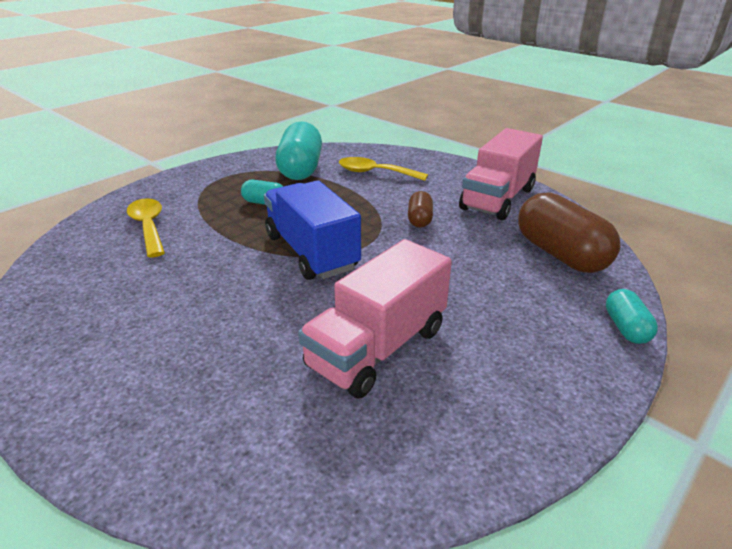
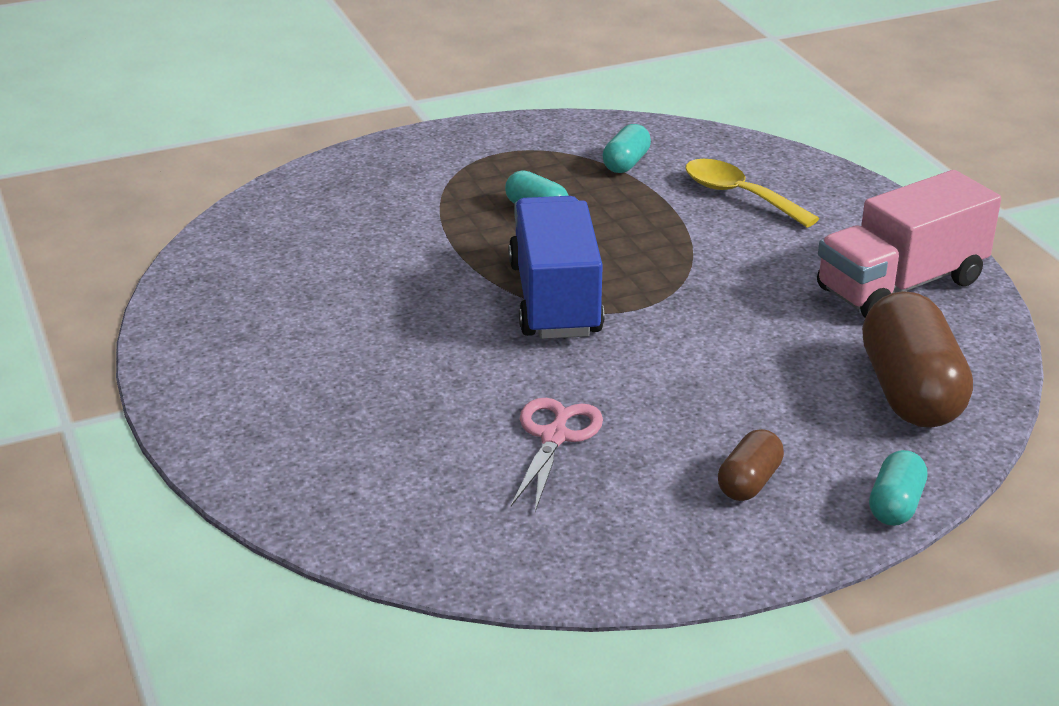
camera: 25 degrees right, 0 degrees up
yellow spoon [127,198,165,258] -> none
turquoise capsule [275,121,322,180] -> turquoise capsule [603,124,651,173], size x0.50
pink truck [298,239,452,399] -> pink scissors [511,398,603,512]
brown capsule [408,191,433,228] -> brown capsule moved to [718,429,784,501]

